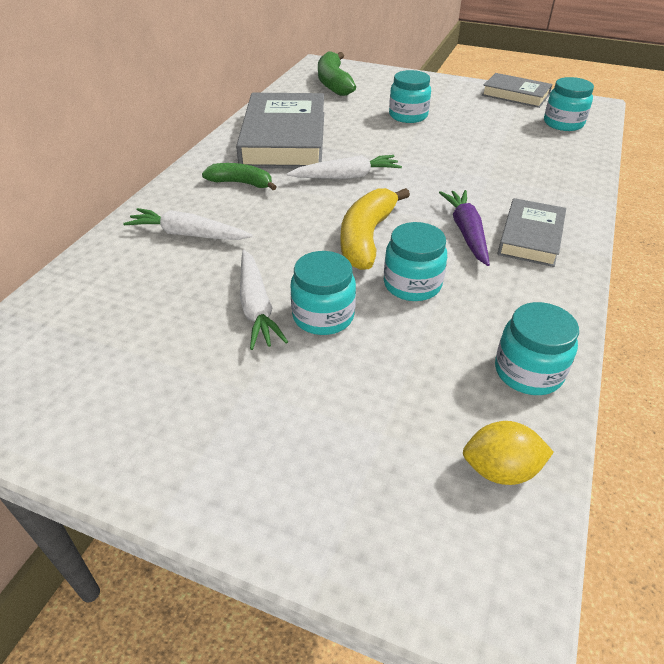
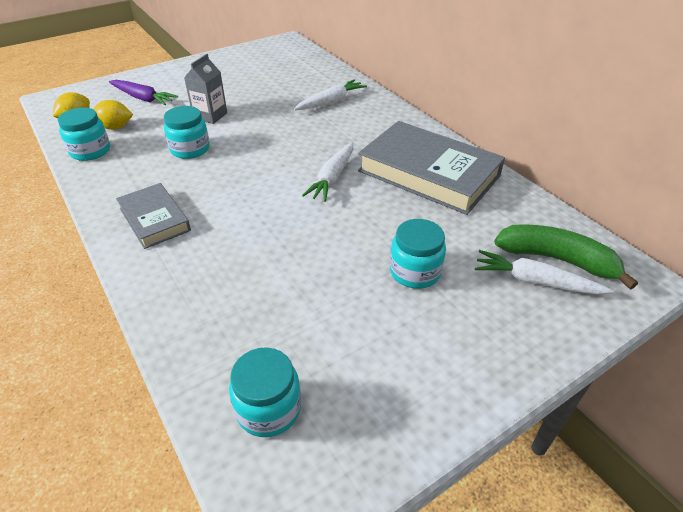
camera: 125 degrees right, 0 degrees up
green banana [202,163,276,190] -> none
white carrot [240,250,288,350] -> white carrot moved to [475,250,614,295]
turquoise jar [291,251,356,335] -> grey carton [184,54,227,124]
yellow banana [340,188,410,270] -> none
purple carrot [439,190,490,266] -> purple carrot moved to [109,80,178,105]
grey book [482,73,552,108] -> none
none -> yellow lemon [93,100,133,130]

